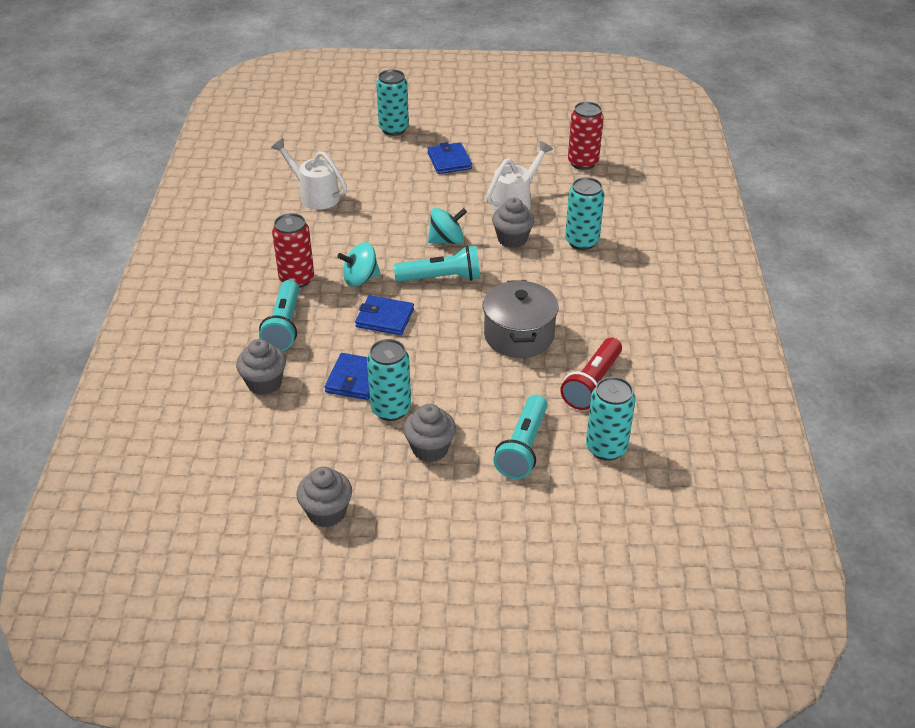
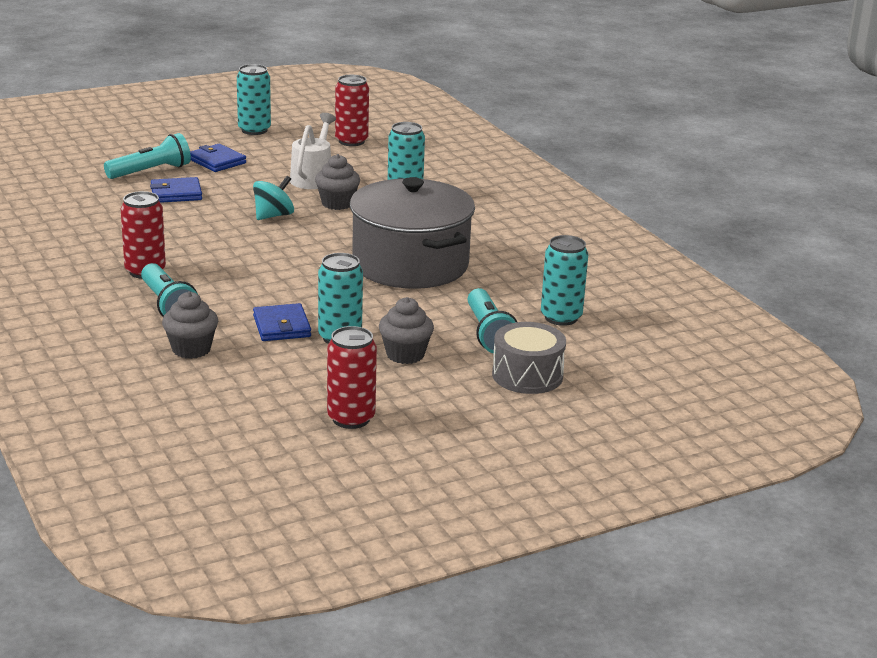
camera: 30 degrees left, 15 degrees down
white watering can [271,138,347,210] -> none
grey cupcake [296,466,352,527] -> red can [327,326,377,429]
turquoise spinning top [337,242,380,287] -> none
blue wallet [355,295,414,335] -> blue wallet moved to [150,177,202,203]
turquoise can [376,70,409,136] -> turquoise can moved to [237,64,271,135]
turquoise flashlight [394,245,480,282] -> turquoise flashlight moved to [104,133,191,179]
grey pot [483,280,559,358] -> grey pot [350,177,475,289], size x1.58
red flashlight [560,338,622,410] -> none
none -> grey drum [492,322,566,394]

